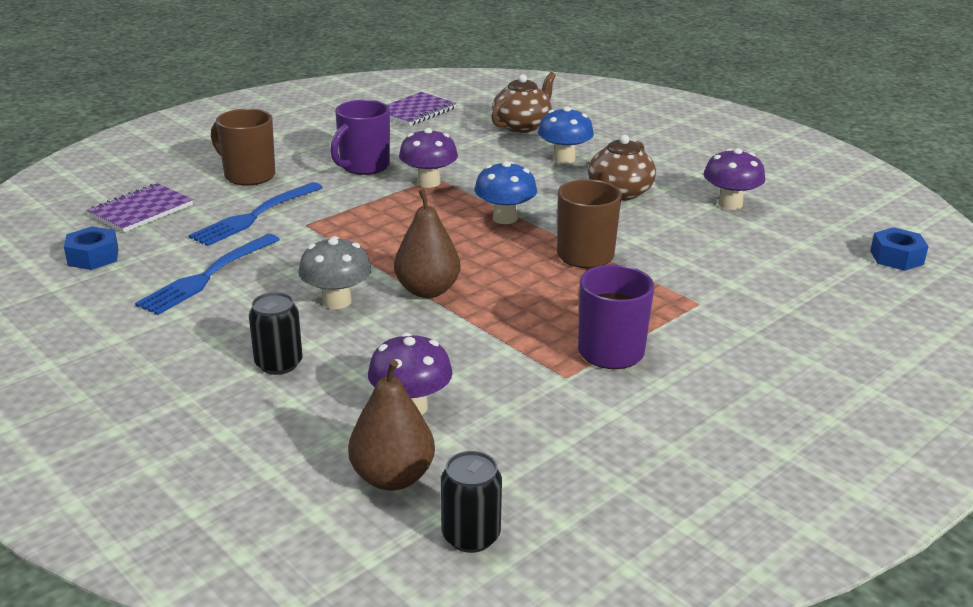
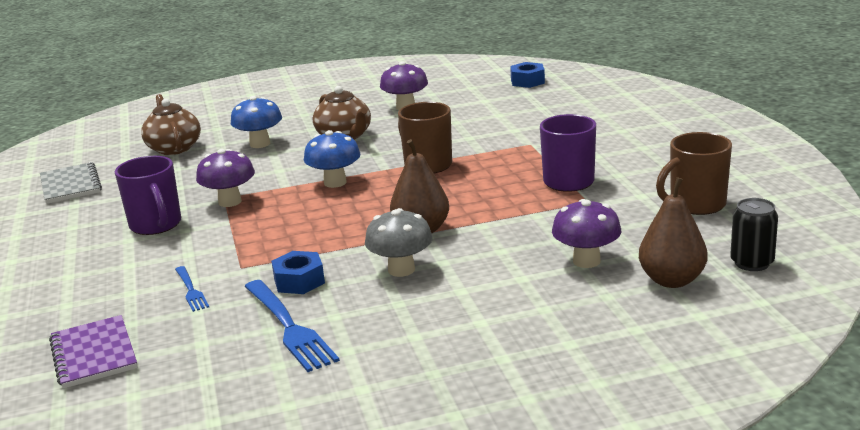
camera: 60 degrees left, 5 degrees down
blue nut [64,226,118,270] -> blue nut moved to [271,251,325,294]
blue fork [189,182,323,246] -> blue fork [175,266,209,312], size x0.54
brown mug [211,109,275,186] -> brown mug moved to [656,132,732,215]
black can [249,292,302,375] -> none
purple notebook [387,92,456,126] -> grey notebook [40,162,102,204]

